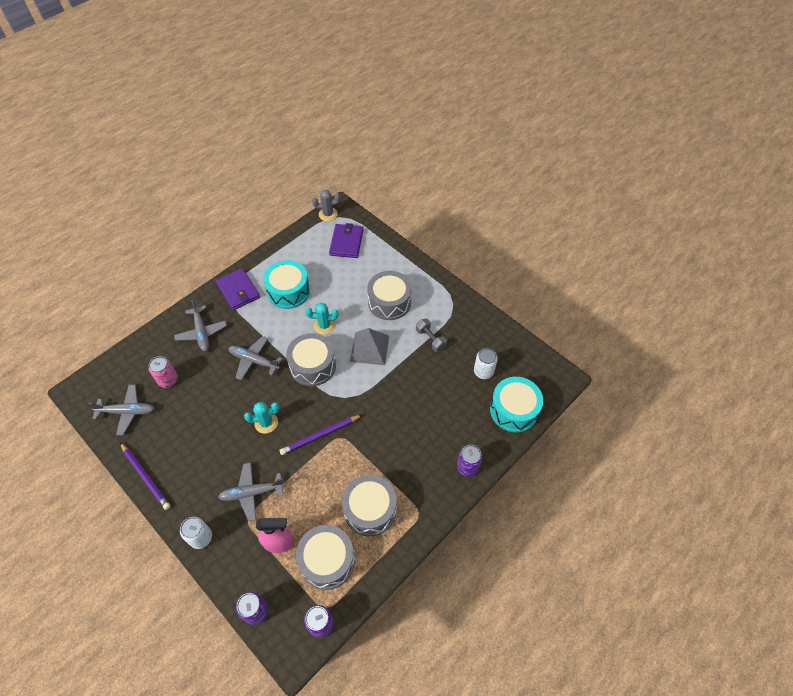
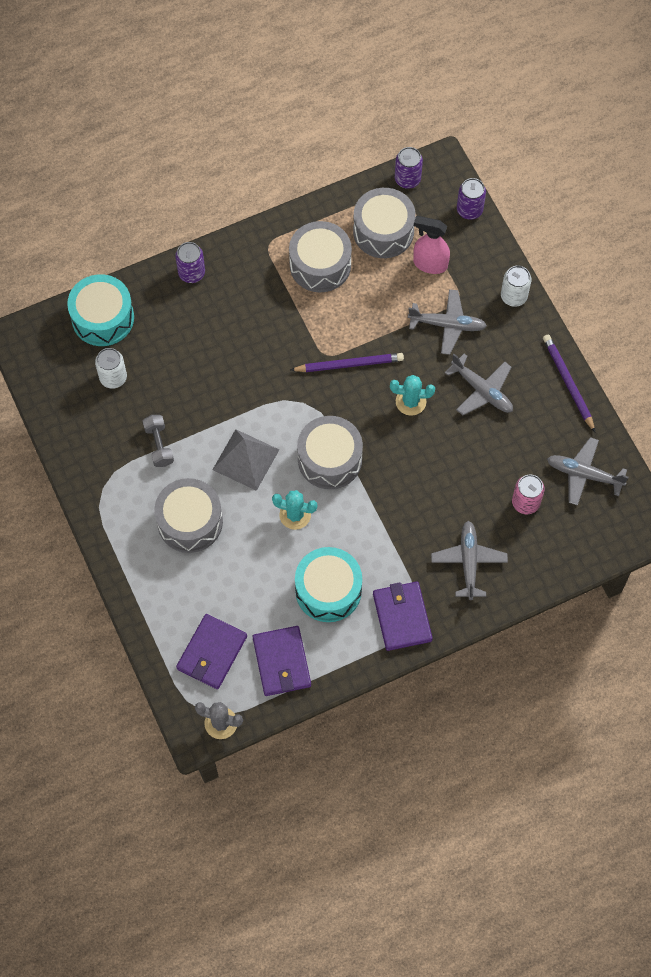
camera: 160 degrees left, 10 degrees up
grey plane [228,336,283,380] -> grey plane moved to [445,353,513,415]
none -> purple wallet [253,626,311,696]

